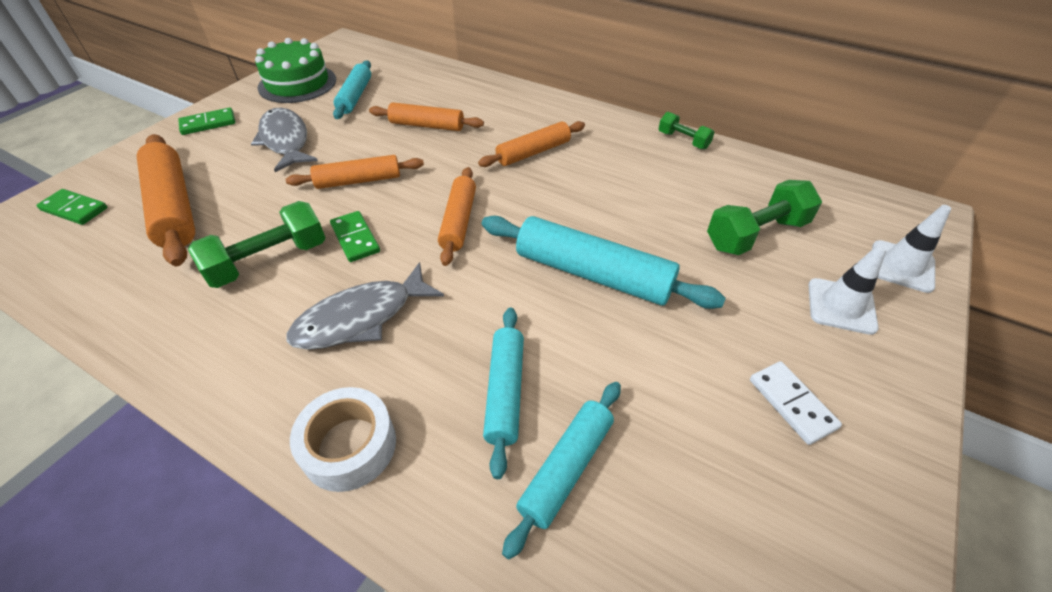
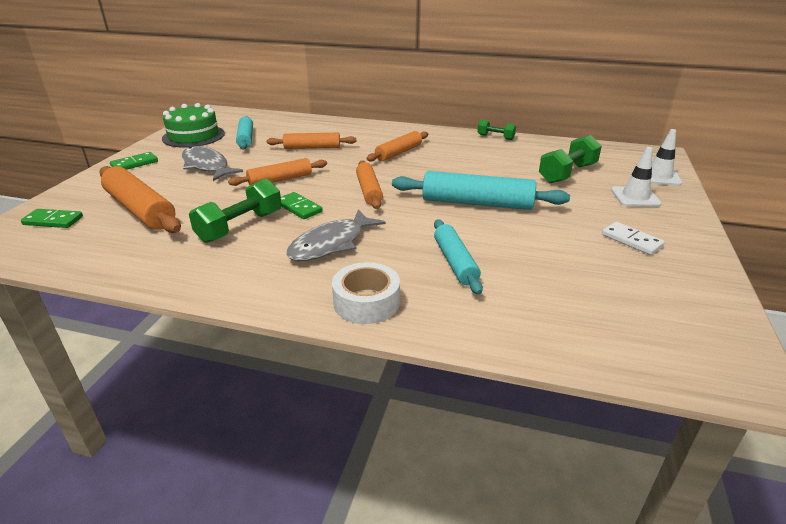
camera: 15 degrees left, 15 degrees down
turquoise rolling pin [502,382,621,560] -> none

